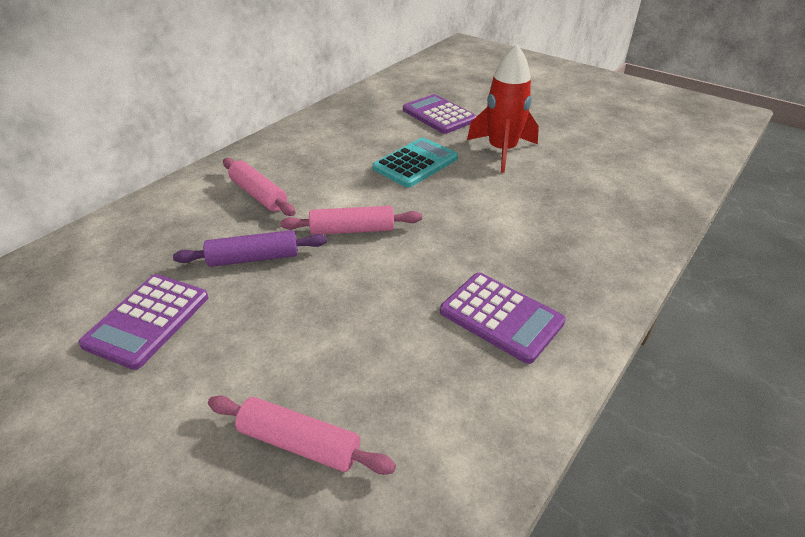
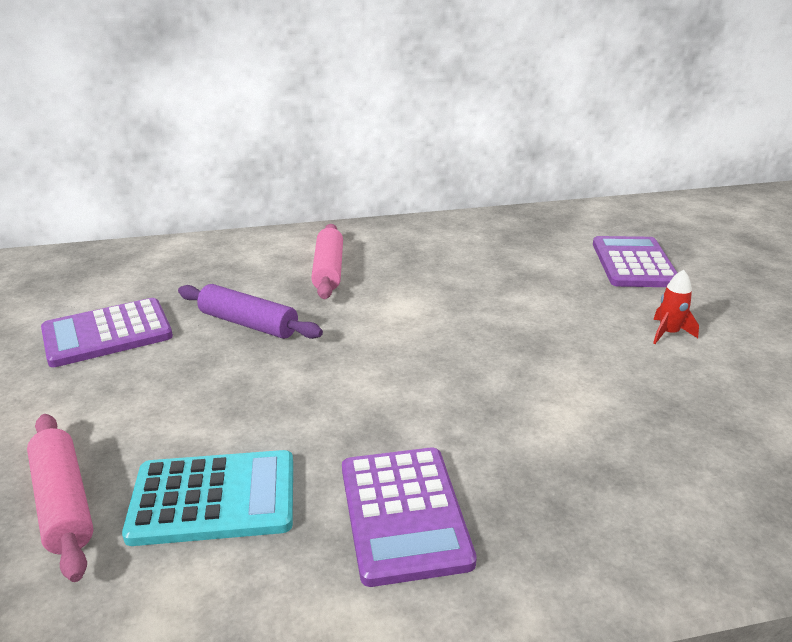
camera: 40 degrees right, 10 degrees down
pink rolling pin [280,206,422,235] -> none
turquoise calculator [372,138,458,188] -> turquoise calculator moved to [122,450,293,546]
red rocket [467,44,539,173] -> red rocket [653,270,699,344], size x0.44

